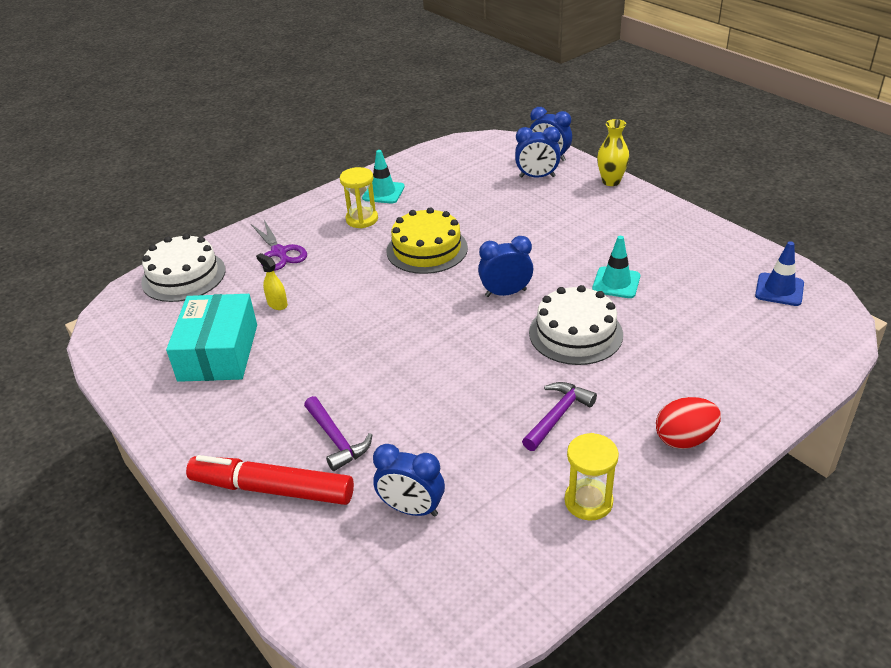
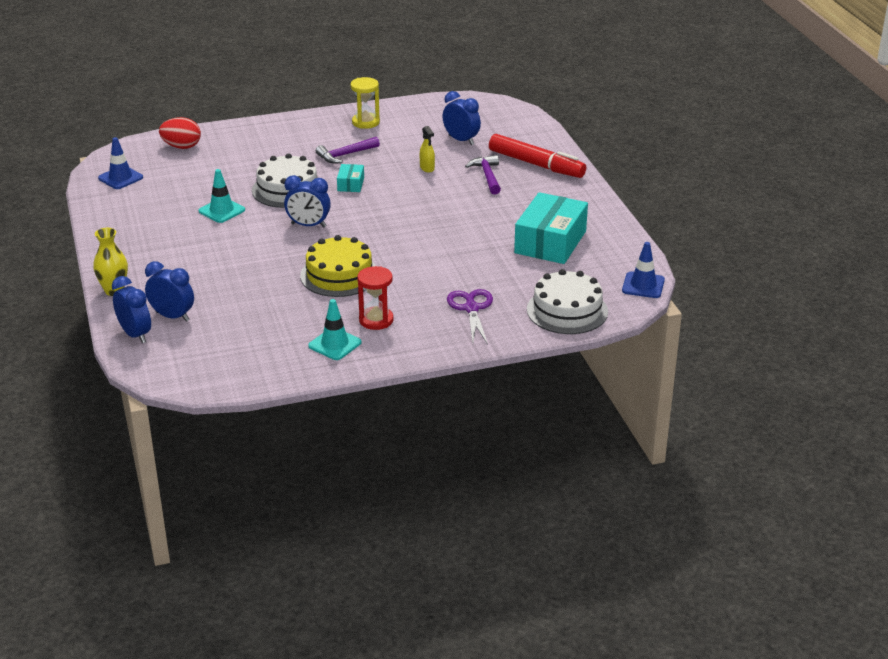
camera: 160 degrees left, 5 degrees down
yellow spray bottle [256,253,288,310] -> yellow spray bottle moved to [420,126,435,173]
yellow hourglass [340,167,378,228] -> red hourglass [357,266,393,330]
red egg [656,397,721,449] -> red egg moved to [159,117,201,149]
none -> turquoise box [337,164,364,192]
none -> blue traffic cone [622,242,665,298]

